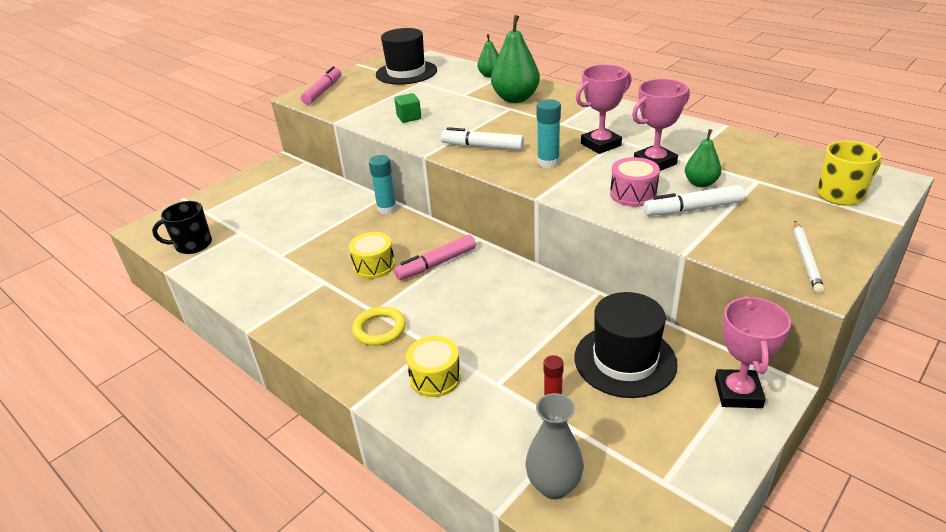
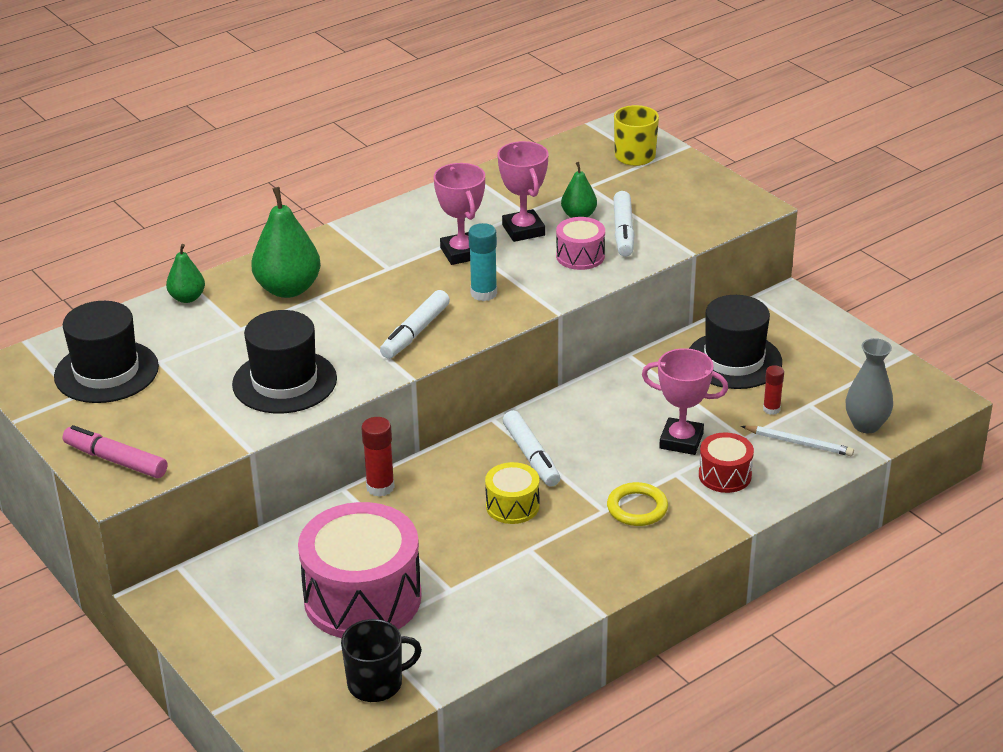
camera: 80 degrees left, 0 degrees up
black mug [152,201,212,254] -> black mug turned 105 degrees counterclockwise [341,619,422,702]
turquoise glue stick [369,155,397,214] -> red glue stick [361,417,395,497]
green cube [394,93,421,123] -> black hat [232,310,337,413]
pink marker [394,235,476,280] -> white marker [503,410,560,487]
yellow drum [406,336,461,397] -> red drum [699,432,754,493]
pink trophy [715,296,791,408] -> pink trophy moved to [642,348,728,455]
white pencil [794,221,824,294] -> white pencil moved to [741,426,854,456]
none -> pink drum [298,502,421,638]

